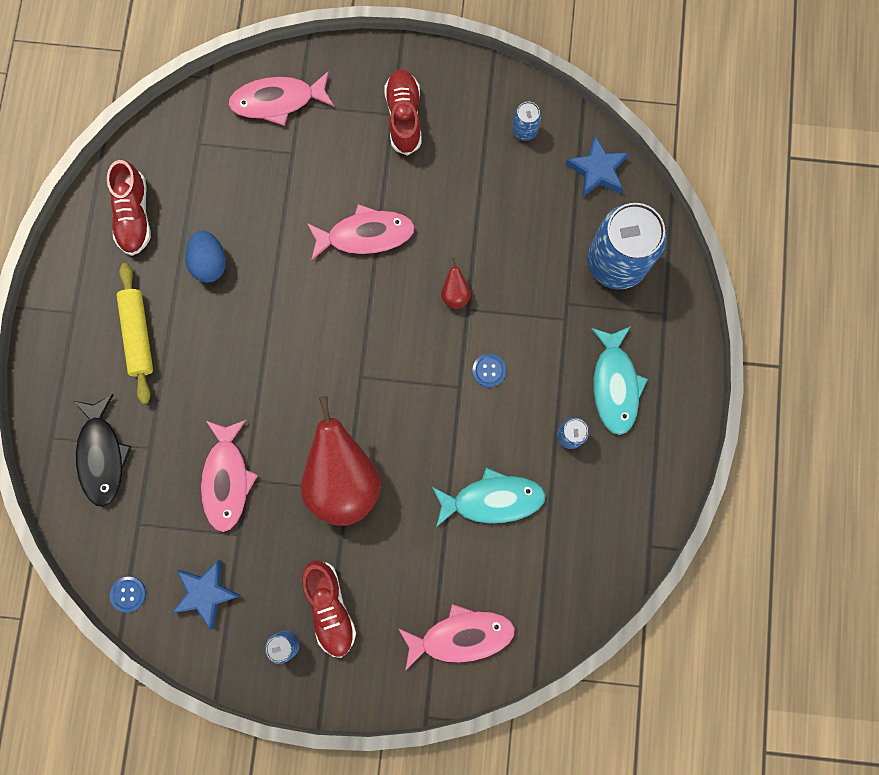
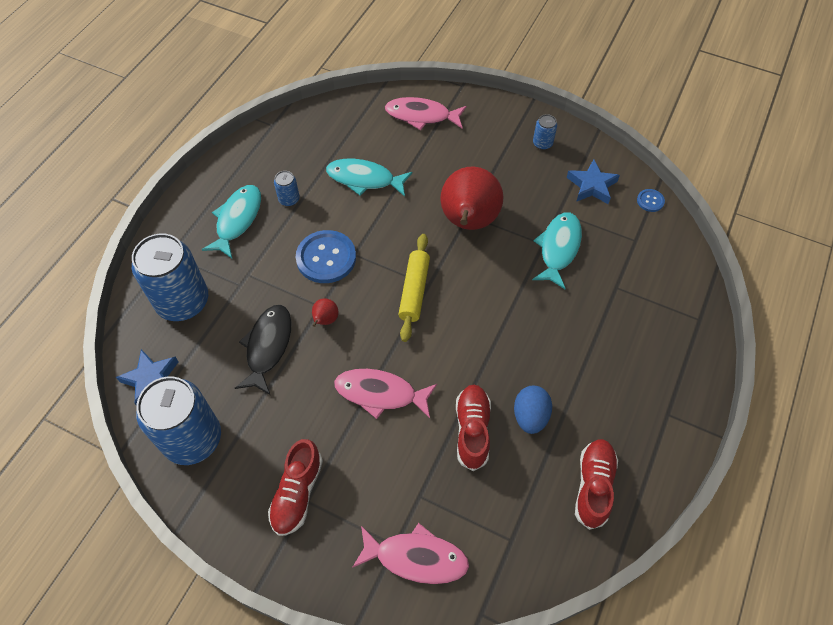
camera: 160 degrees left, 20 degrees down
black fish [74,394,132,507] -> black fish moved to [235,305,291,395]
yellow rolling pin [116,263,153,404] -> yellow rolling pin moved to [398,234,430,342]
pink fish [201,420,258,532] -> turquoise fish [532,212,582,289]
red shoe [302,561,356,658] -> red shoe moved to [456,385,491,471]
blue button [472,354,506,387] -> blue button [296,230,356,283], size x2.12
blue can [512,102,541,141] -> blue can [136,376,221,465], size x2.33

